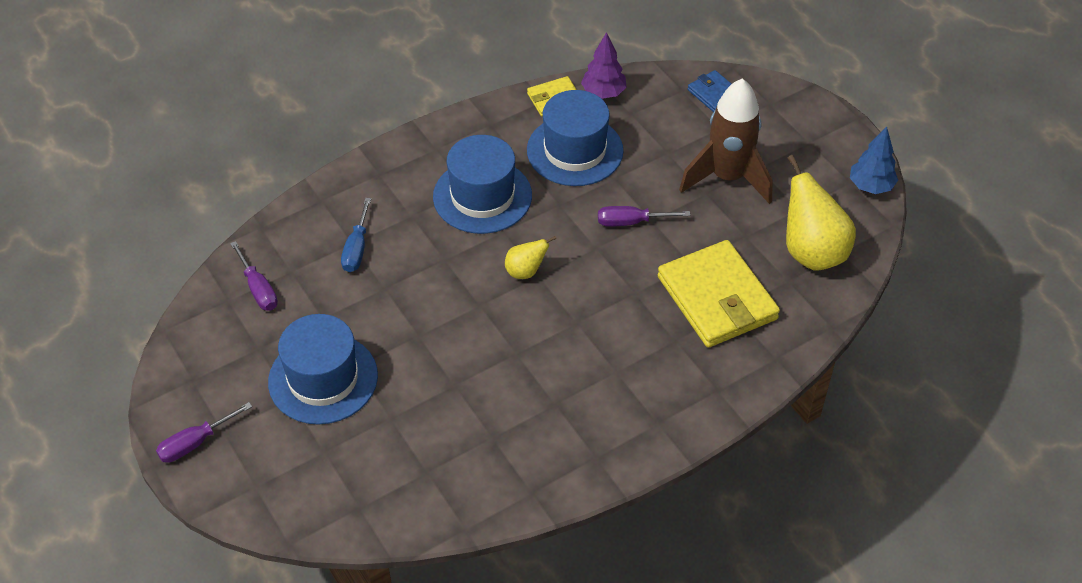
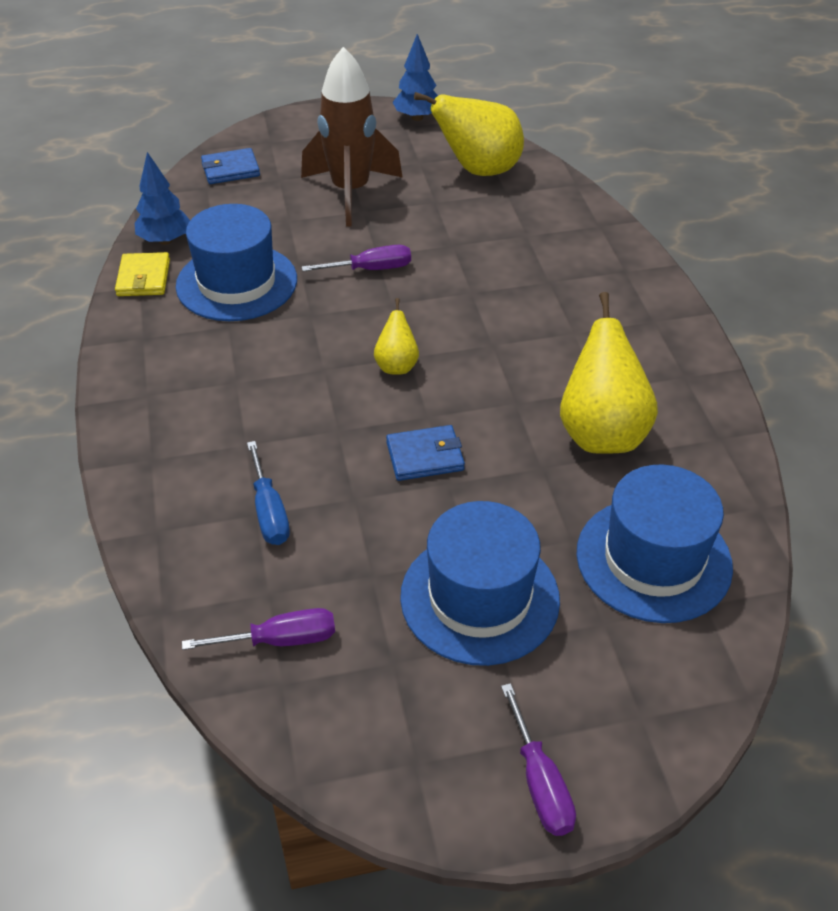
camera: 70 degrees left, 5 degrees down
blue screwdriver [341,198,371,272] -> blue screwdriver turned 45 degrees clockwise [247,441,290,545]
blue hat [433,135,532,234] -> blue hat moved to [576,465,733,623]
purple tree [581,32,626,99] -> blue tree [135,152,190,245]
purple screwdriver [598,206,690,227] -> purple screwdriver turned 120 degrees counterclockwise [302,245,411,272]
yellow wallet [658,240,780,348] -> none
none -> blue wallet [386,425,465,481]
none -> yellow pear [560,292,658,454]

